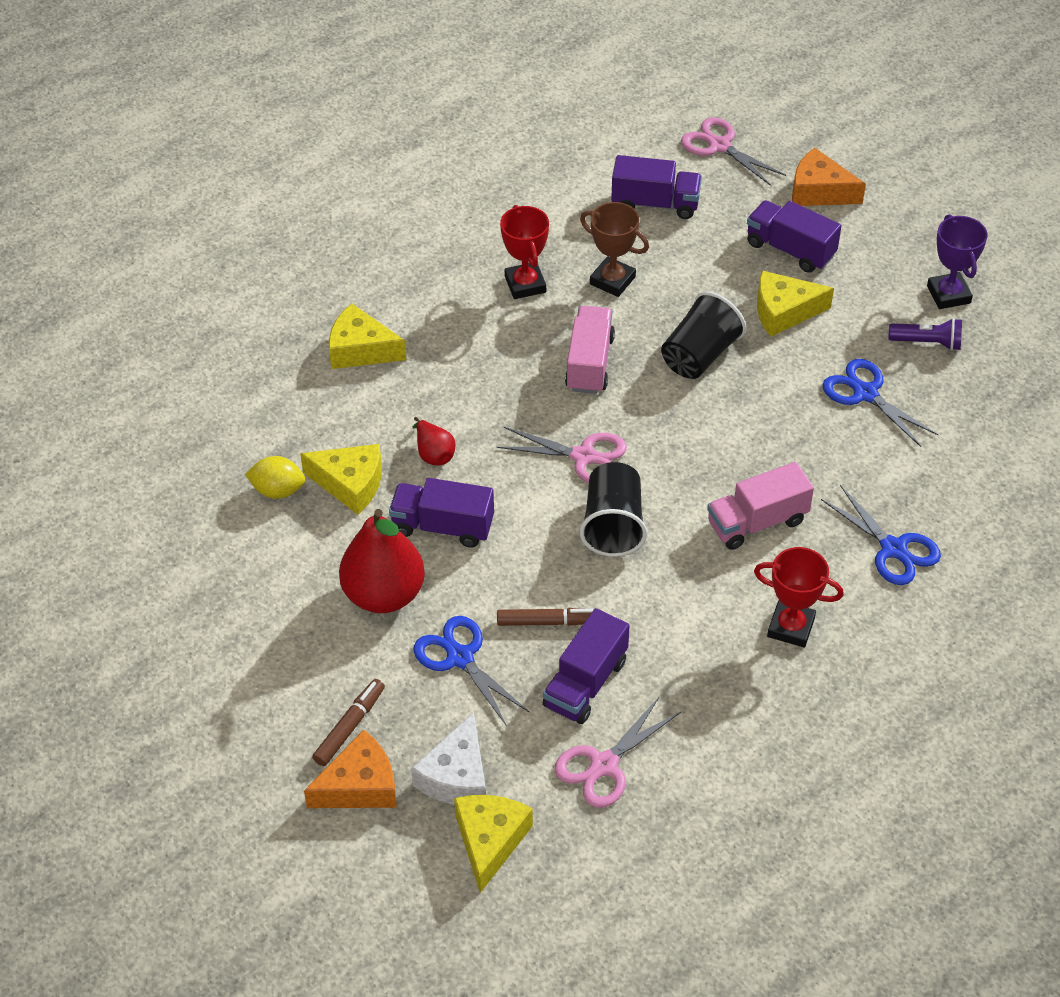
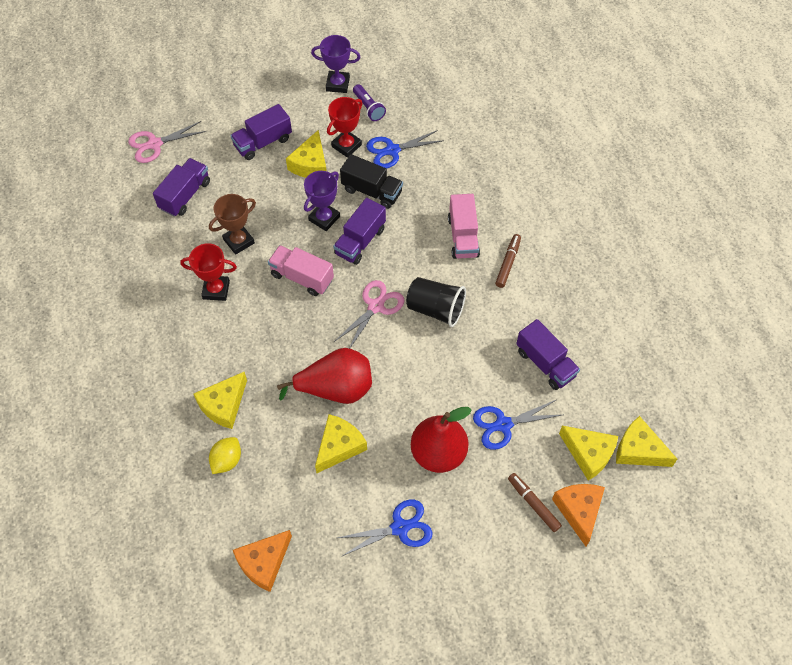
camera: 70 degrees left, 10 degrees up
yellow lemon [245,456,305,499] -> yellow lemon moved to [209,437,241,474]
purple truck [389,478,494,548] -> purple truck moved to [333,198,386,265]
white cheese [411,712,486,805] -> yellow cheese [559,426,618,481]
red pear [413,417,456,465] -> red pear [277,348,372,404], size x2.09
brown marker [497,608,594,626] -> brown marker moved to [495,234,521,288]
pink scissors [554,696,681,808] -> none
black cup [661,292,746,379] -> purple trophy [304,171,340,231]
red trophy [754,547,844,648] -> red trophy moved to [327,97,363,158]
orange cheese [792,148,866,206] -> orange cheese moved to [233,530,292,592]
blue scissors [821,485,941,585] -> blue scissors moved to [337,499,433,557]
purple flashlight [888,318,962,351] -> purple flashlight turned 120 degrees clockwise [353,84,386,121]
none -> black truck [340,154,403,209]

